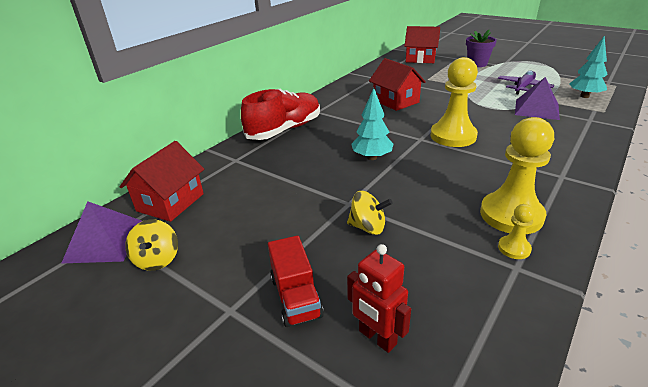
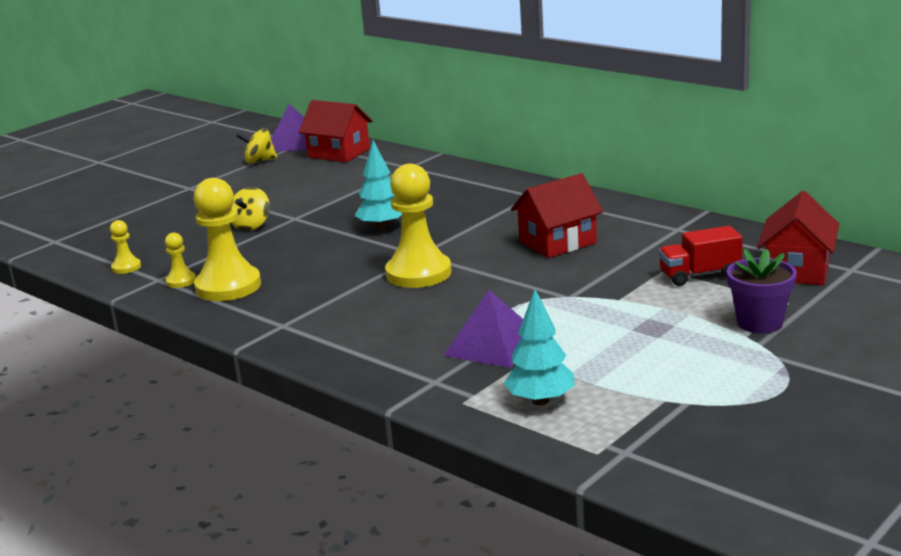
camera: 95 degrees right, 10 degrees down
red shoe [241,89,320,140] -> none
red truck [268,236,324,327] -> red truck moved to [658,226,743,286]
red robot [347,244,411,353] -> none
purple plane [498,71,554,94] -> none
none -> yellow pawn [110,220,141,274]

